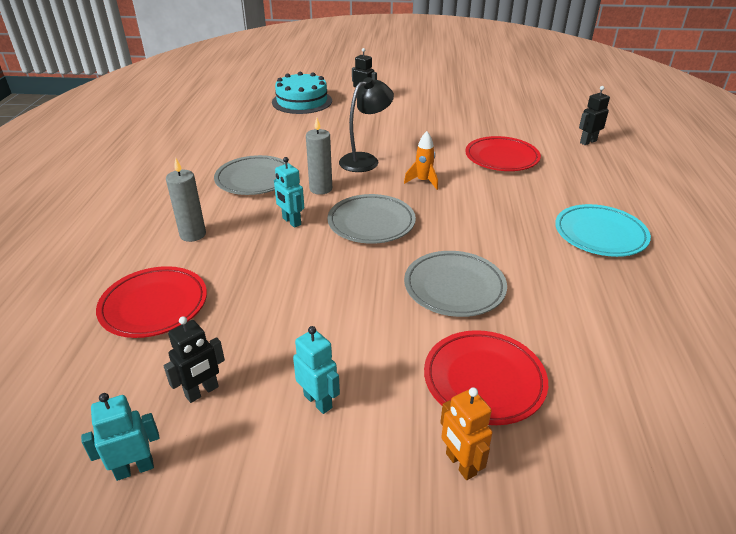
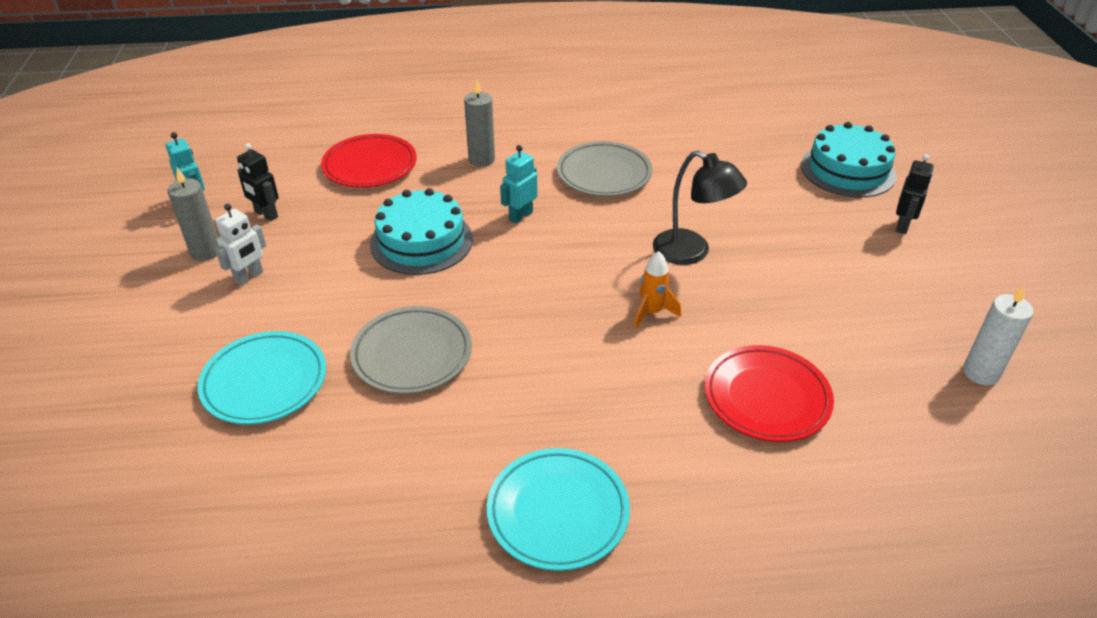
camera: 80 degrees right, 5 degrees up
turquoise robot [293,326,340,414] -> white robot [215,204,266,286]
grey candle [306,118,332,195] -> grey candle moved to [167,168,219,261]
grey plate [328,194,416,244] -> none
red plate [424,330,548,425] -> turquoise plate [198,331,326,425]
orange robot [440,387,493,480] -> none
black robot [579,86,610,145] -> none
none -> turquoise cake [370,188,473,275]
none -> white candle [963,286,1034,385]

